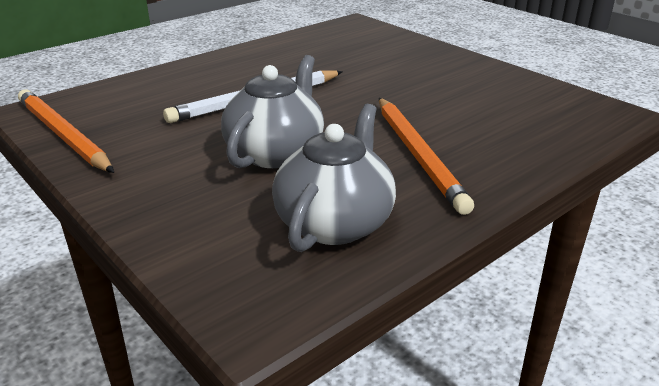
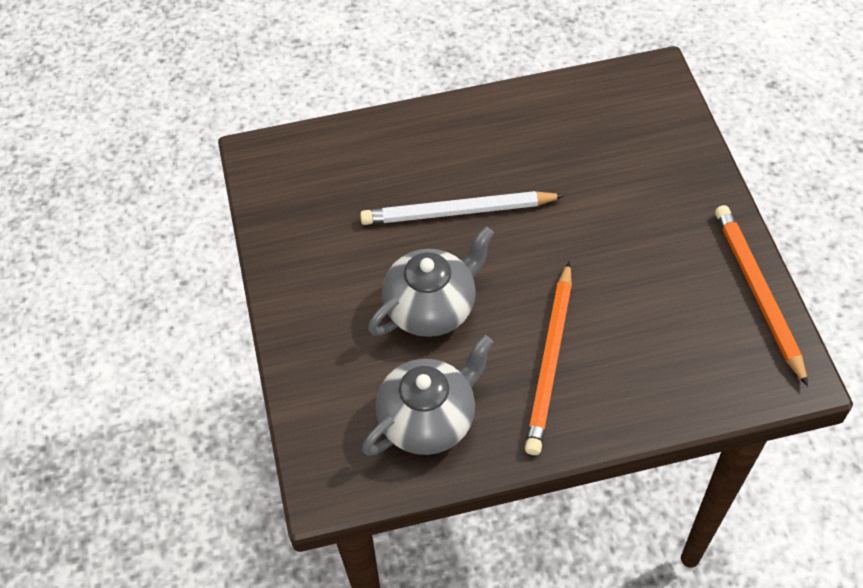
camera: 30 degrees right, 25 degrees up
orange pencil [18,90,114,173] -> orange pencil moved to [715,205,808,387]

